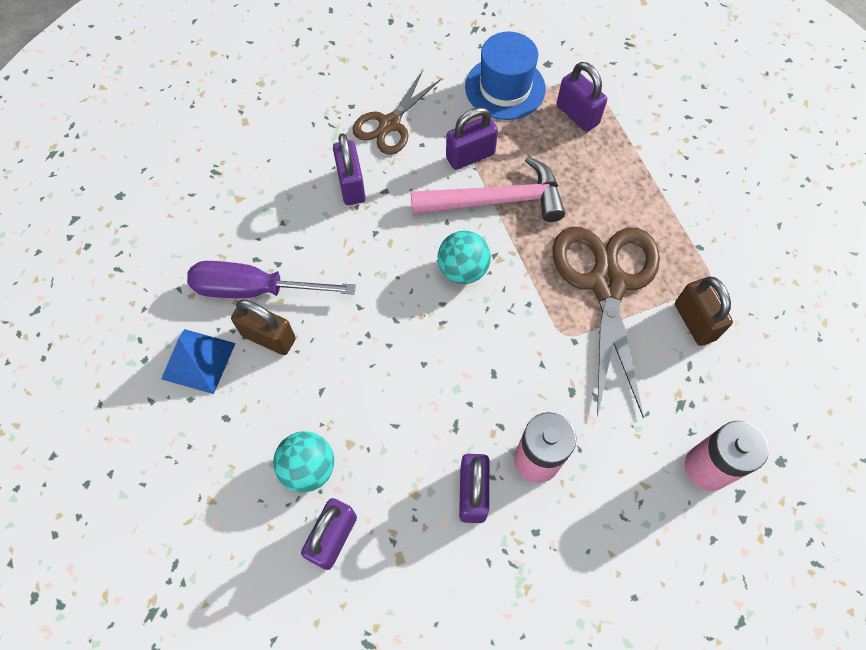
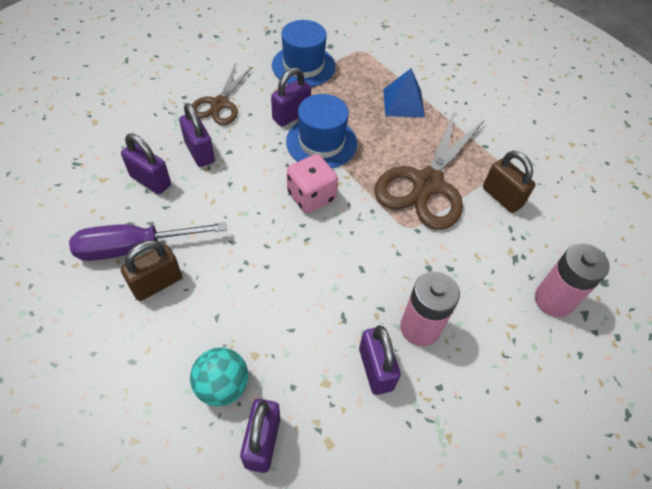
camera: 20 degrees left, 10 degrees down
blue pyramid [161,329,236,394] -> blue pyramid moved to [383,68,425,118]
brown padlock [231,299,296,355] -> brown padlock turned 45 degrees counterclockwise [121,240,182,301]
pink hammer [411,157,565,222] -> blue hat [286,94,357,168]
turquoise ball [437,231,491,284] -> pink dice [287,154,338,213]
brown scissors [553,227,660,418] -> brown scissors turned 135 degrees counterclockwise [374,110,485,230]
purple padlock [557,62,607,132] -> purple padlock moved to [121,133,171,194]

